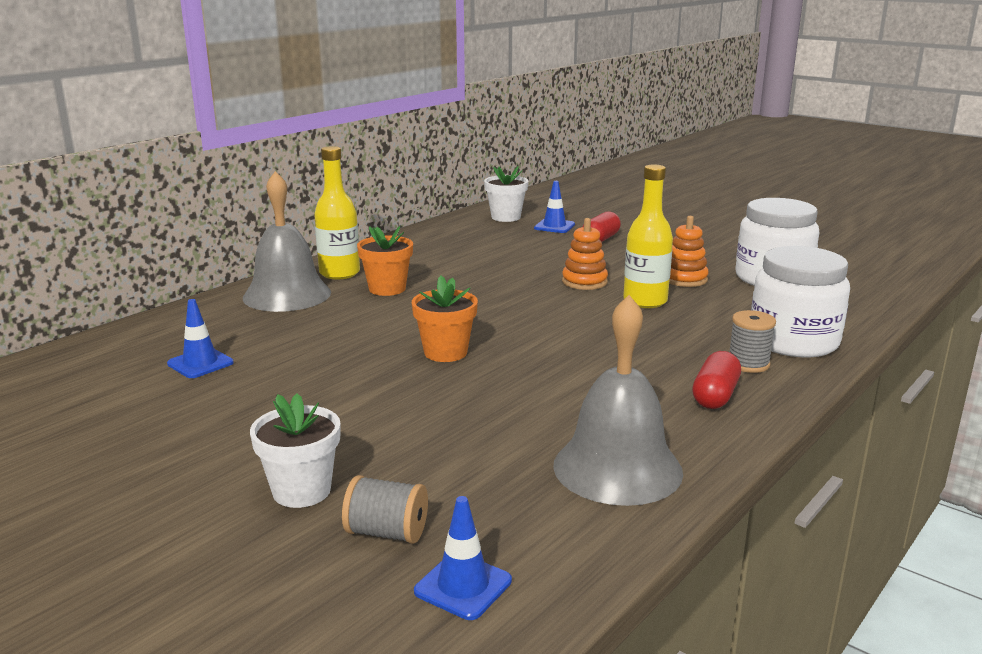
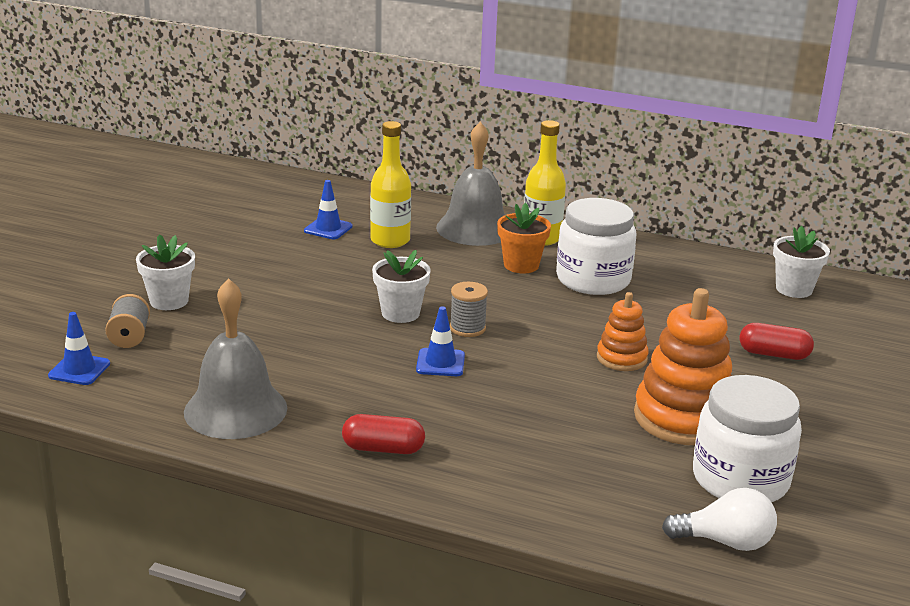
camera: 70 degrees right, 5 degrees up
orange flower pot [412,276,478,362] -> white flower pot [372,250,431,323]
blue traffic cone [534,181,575,233] -> blue traffic cone moved to [416,306,465,376]
yellow bottle [623,165,673,308] -> yellow bottle moved to [370,121,411,248]
orange stacking toy [669,216,709,287] -> orange stacking toy [634,288,732,445], size x1.81
grey spool [729,310,776,373] -> grey spool moved to [450,282,488,337]
white jar [751,246,850,357] -> white jar moved to [556,198,637,295]
none -> white light bulb [662,488,777,551]

